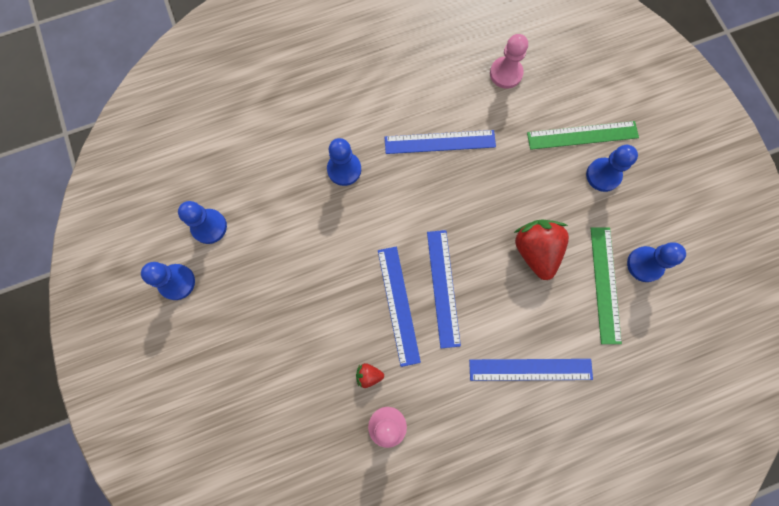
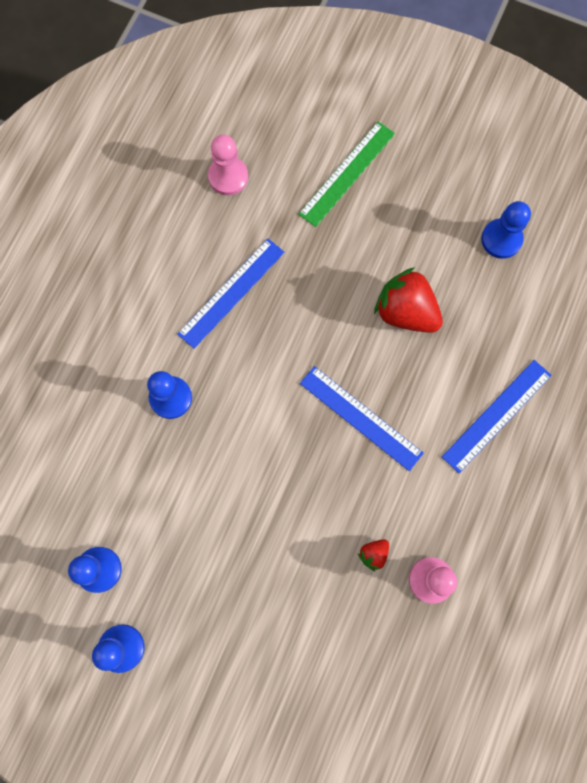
camera: 45 degrees left, 0 degrees up
blue ruler [378,247,421,367] -> none
blue pawn [586,145,638,192] -> none
green ruler [591,227,622,344] -> none

